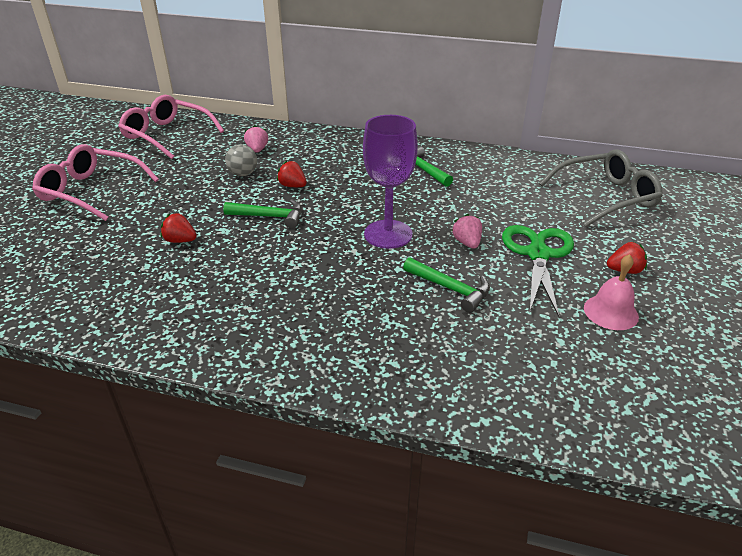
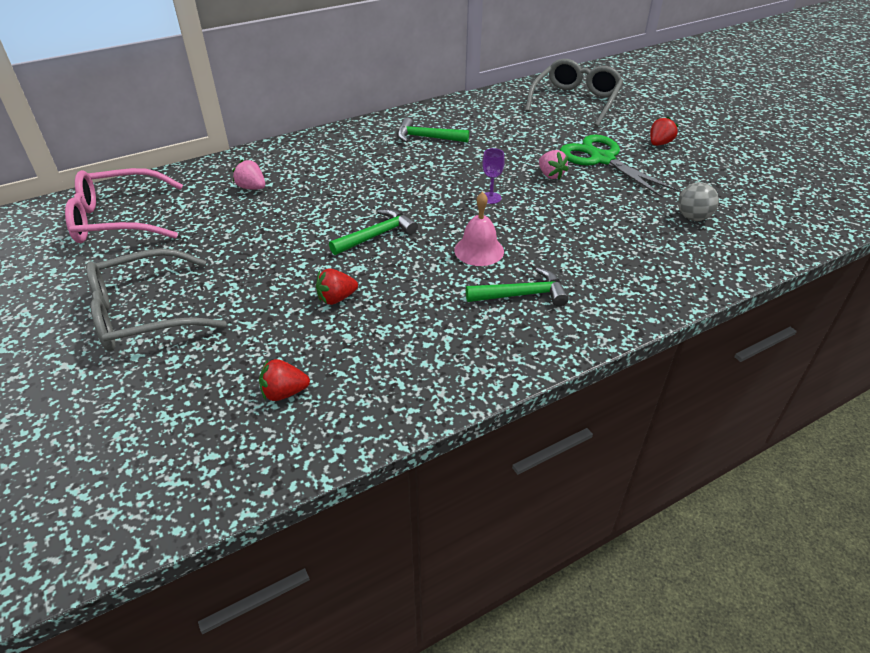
camera: 45 degrees left, 5 degrees up
pink glasses [32,144,159,221] -> grey glasses [86,248,227,351]
grey ball [225,144,257,176] -> grey ball moved to [678,182,719,221]
red strawberry [277,160,307,187] -> red strawberry moved to [259,359,310,401]
purple goblet [363,115,418,249] -> purple goblet [482,148,505,204], size x0.42
green hammer [403,257,490,313] -> green hammer moved to [466,267,569,307]
pink strawberry [452,214,482,249] -> pink strawberry turned 150 degrees counterclockwise [539,150,569,179]
pink bell [584,254,639,330] -> pink bell moved to [454,192,504,266]

